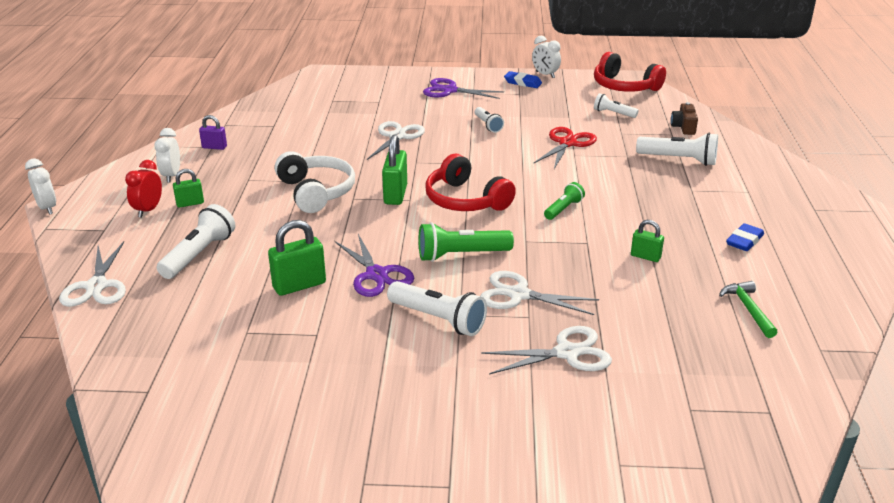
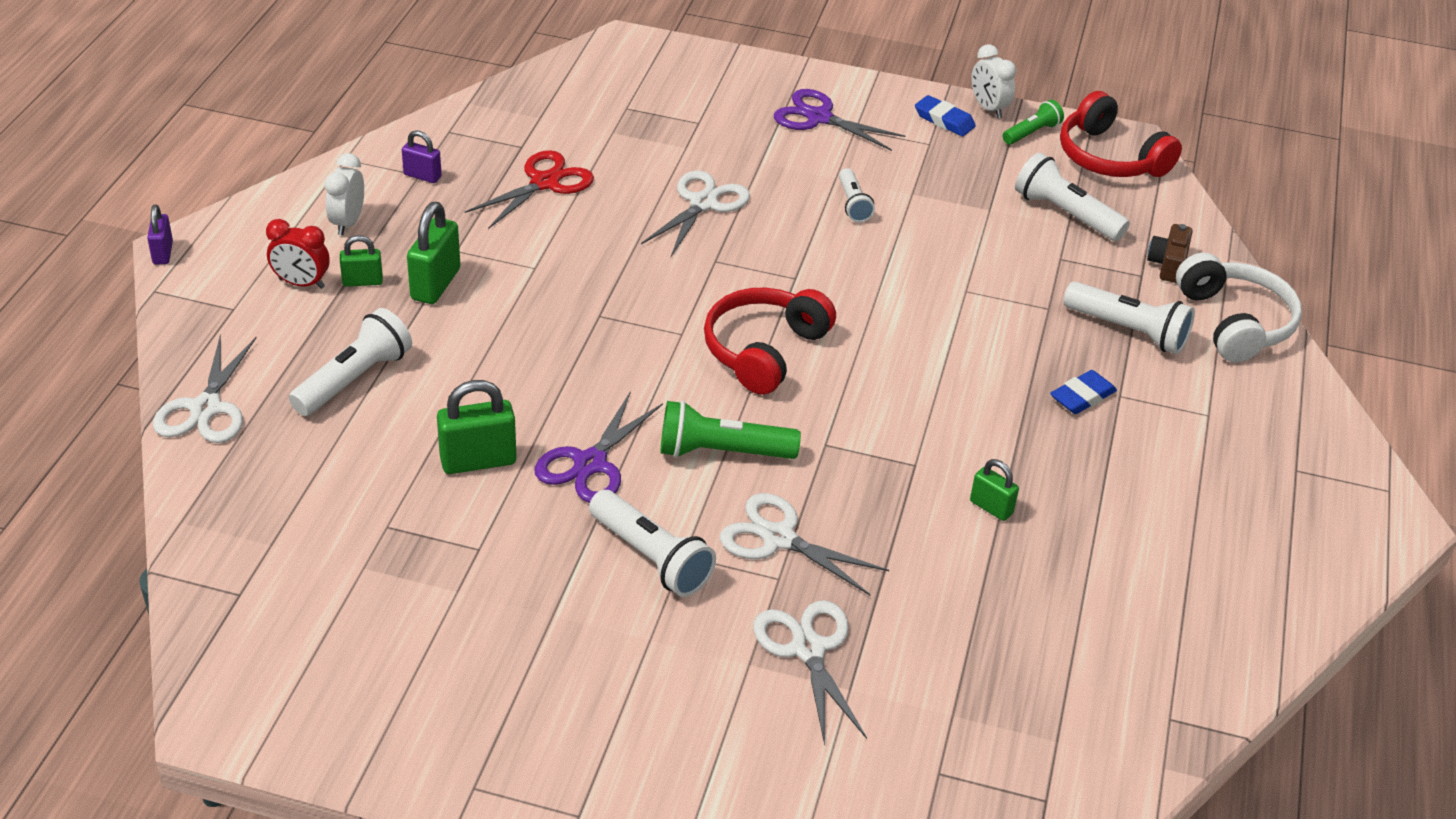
camera: 10 degrees right, 10 degrees up
white clock [25,158,56,215] -> purple padlock [147,204,173,264]
red clock [125,160,162,218] -> red clock turned 105 degrees counterclockwise [266,219,330,289]
white headphones [275,151,355,213] -> white headphones moved to [1176,253,1302,362]
purple scissors [335,234,414,297] -> purple scissors turned 45 degrees clockwise [534,391,663,503]
green padlock [382,135,407,205] -> green padlock moved to [407,202,460,304]
red headphones [425,154,516,211] -> red headphones turned 60 degrees clockwise [704,288,836,395]
white scissors [481,326,612,374] -> white scissors turned 105 degrees counterclockwise [753,600,867,745]
red scissors [533,127,597,169] -> red scissors moved to [465,150,594,229]
green flashlight [544,182,585,220] -> green flashlight moved to [1003,100,1064,145]
white flashlight [594,93,639,118] -> white flashlight [1015,152,1130,241], size x1.65
green hammer [719,281,777,338] -> none
blue eraser [726,223,764,251] -> blue eraser moved to [1050,370,1117,414]

